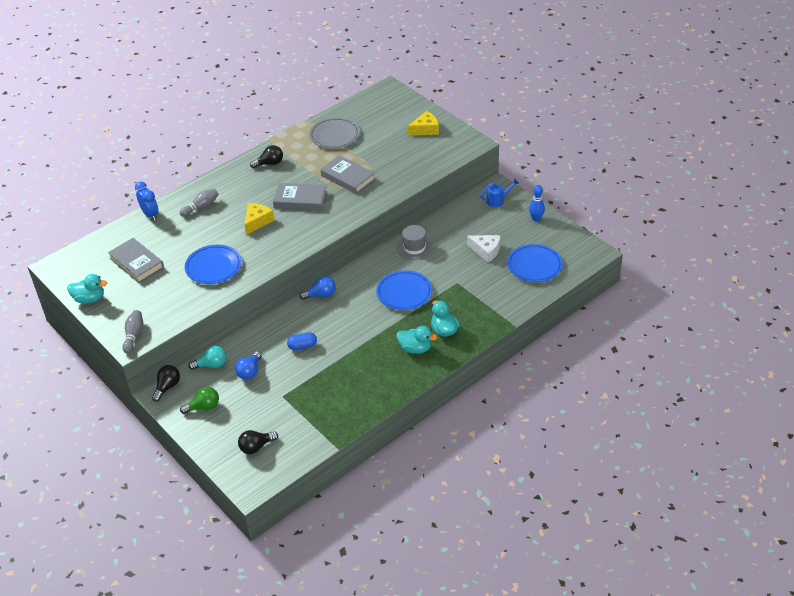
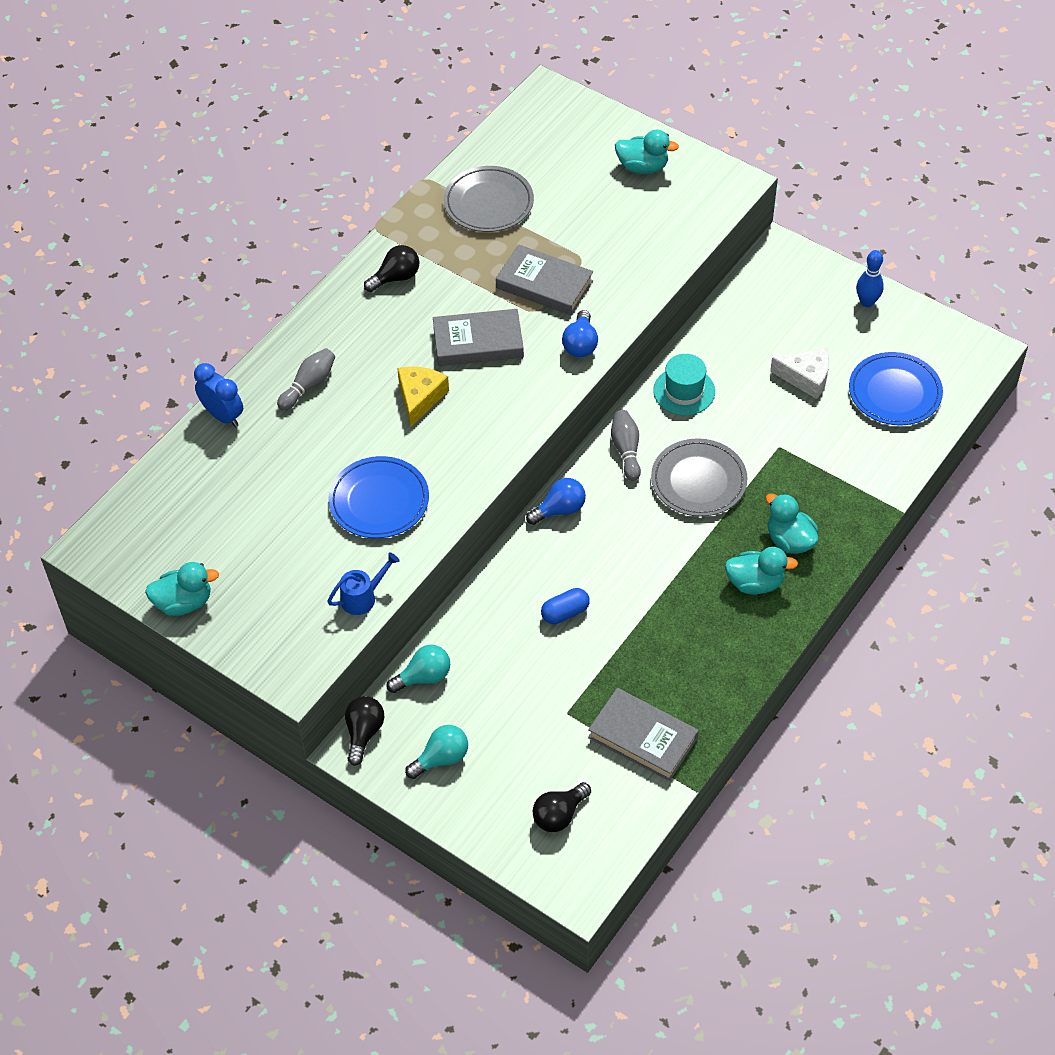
camera: 15 degrees left, 10 degrees up
grey book [108,238,164,283] -> grey book moved to [588,688,699,781]
grey bowling pin [122,310,143,353] -> grey bowling pin moved to [611,410,641,481]
green light bulb [180,387,219,414] -> turquoise light bulb [405,725,468,779]
blue light bulb [235,351,262,380] -> blue light bulb moved to [562,310,598,357]
blue plate [376,270,432,310] -> grey plate [651,438,747,517]
grey hat [397,225,432,260] -> turquoise hat [653,354,715,415]
yellow cheese [408,111,439,136] -> turquoise duck [615,130,679,174]
blue watering can [480,178,519,207] -> blue watering can moved to [327,552,400,615]

